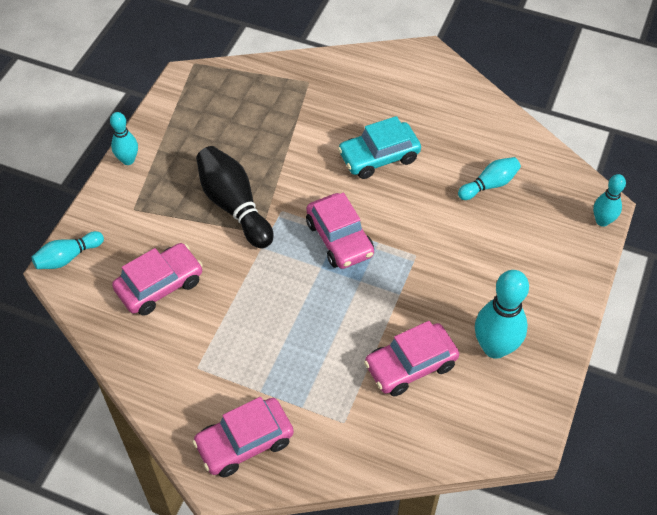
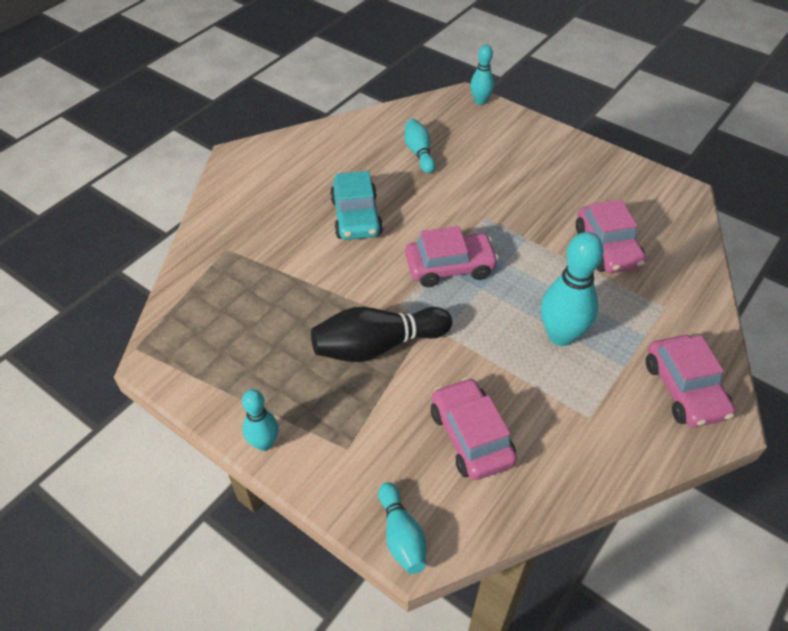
camera: 75 degrees left, 5 degrees down
turquoise bowling pin [475,270,529,359] -> turquoise bowling pin moved to [541,232,604,346]

